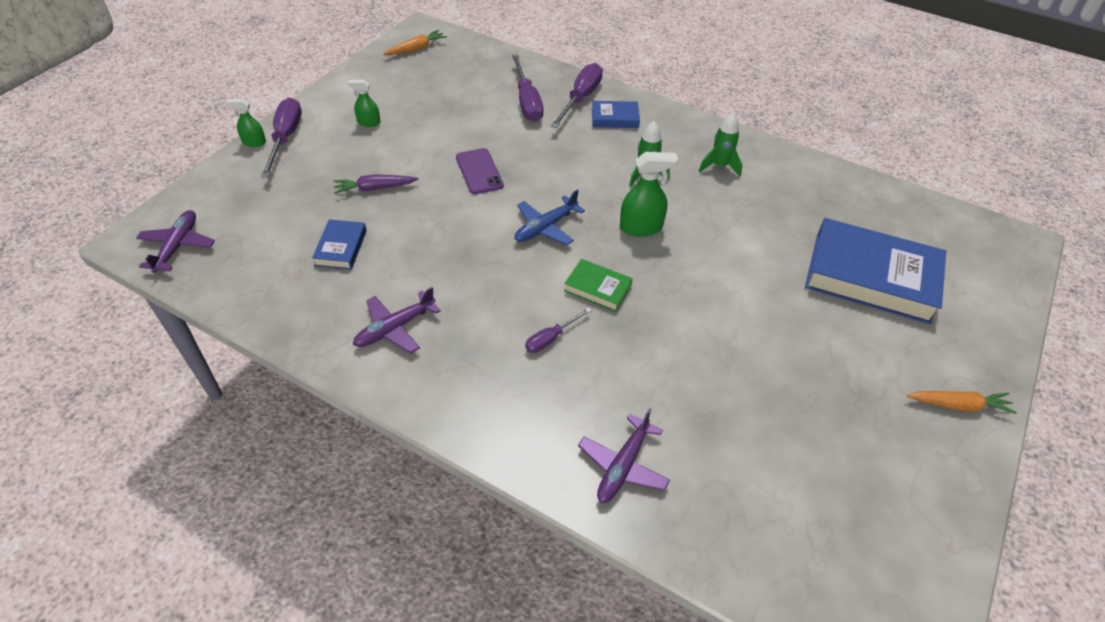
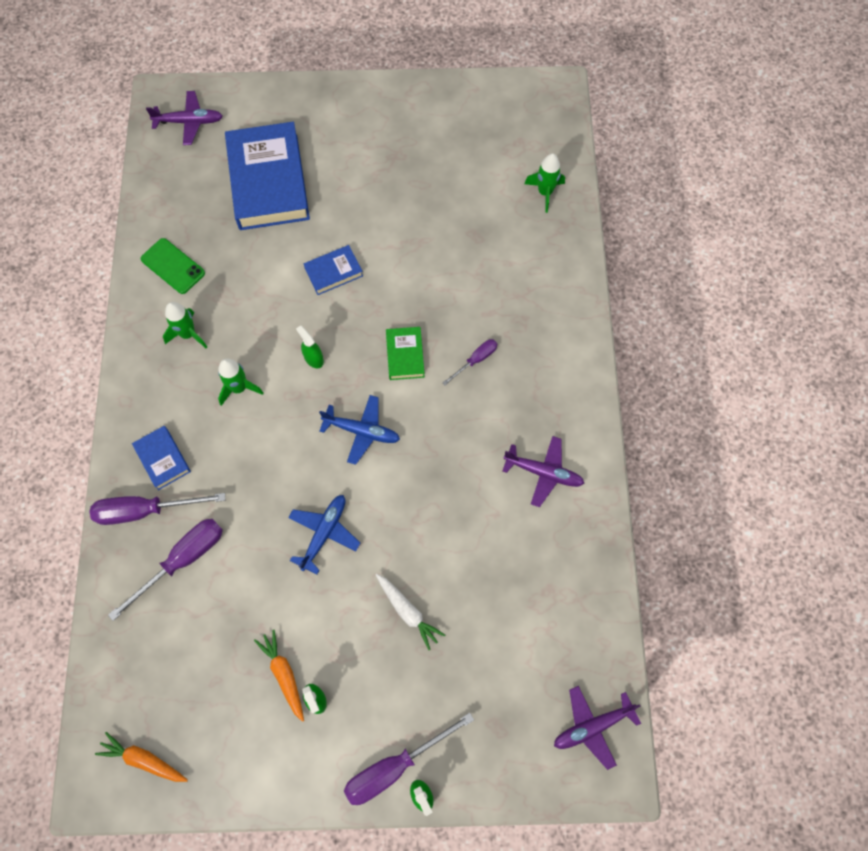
camera: 120 degrees left, 20 degrees up
blue book [312,219,367,270] -> blue book moved to [304,245,363,295]
purple carrot [334,174,418,194] -> white carrot [376,574,445,650]
purple phone [456,148,504,194] -> blue plane [288,495,360,574]
purple screwdriver [525,308,592,353] -> purple screwdriver turned 60 degrees counterclockwise [442,339,497,385]
purple plane [578,408,670,503] -> purple plane moved to [146,91,223,145]
green spray bottle [620,152,678,237] -> green spray bottle [296,325,324,368], size x0.60
orange carrot [907,391,1017,414] -> orange carrot moved to [254,630,304,722]
none -> green phone [141,238,205,294]
none -> green rocket [524,154,565,213]

